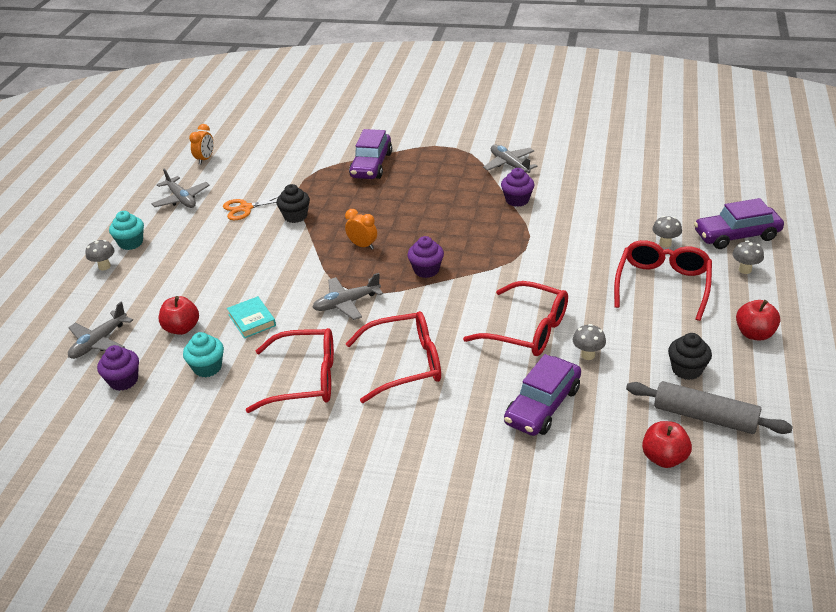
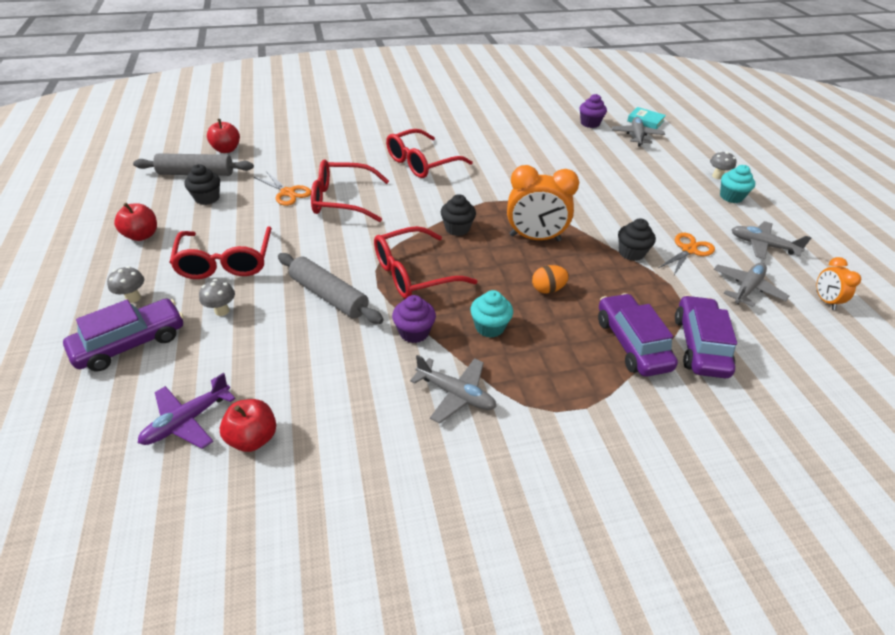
camera: 150 degrees right, 5 degrees up
red apple [159,296,199,335] -> red apple moved to [220,399,276,452]
turquoise cupcake [183,332,224,377] -> turquoise cupcake moved to [470,290,513,338]
turquoise book [227,296,276,338] -> turquoise book moved to [627,107,666,129]
red glasses [246,328,334,413] -> red glasses moved to [374,226,477,299]
grey plane [312,273,383,320] -> grey plane moved to [714,263,789,307]
orange clock [345,209,377,249] -> orange clock [507,165,579,241], size x1.90
purple cupcake [408,236,444,278] -> black cupcake [441,194,476,236]
purple car [504,354,581,436] -> purple car moved to [675,295,737,378]
grey mushroom [573,324,606,360] -> orange scissors [254,171,311,206]
none -> purple plane [138,373,236,449]
none -> grey rolling pin [278,253,383,324]
none -> orange egg [532,265,569,294]

